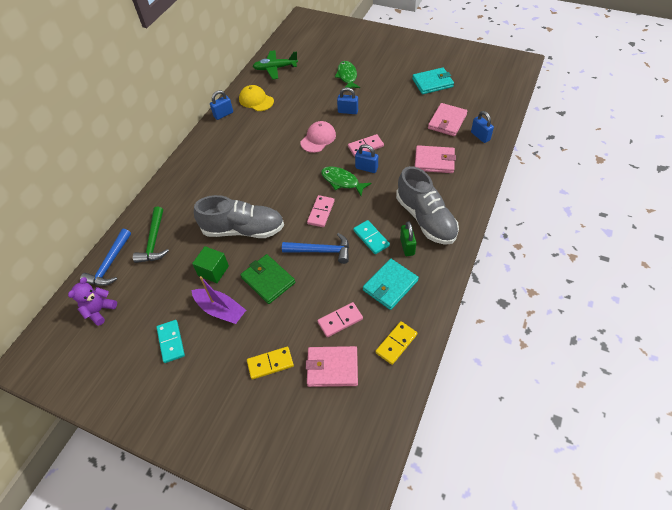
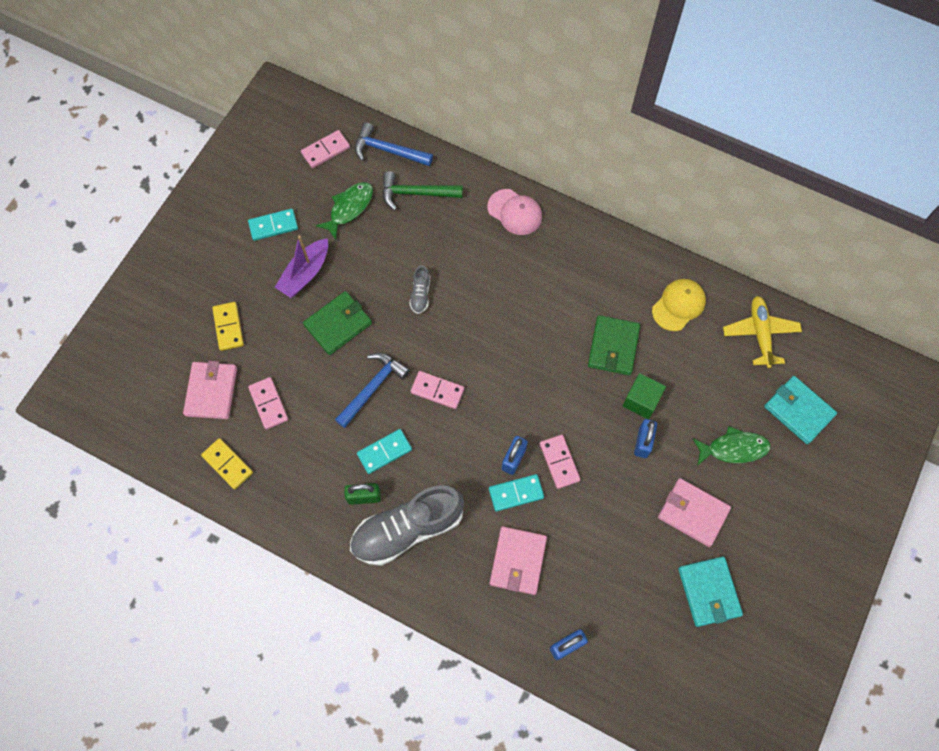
camera: 90 degrees right, 15 degrees up
purple teddy bear [68,277,117,326] -> pink domino [301,130,350,168]
green cube [192,246,229,283] -> green cube moved to [623,373,666,420]
grey shoe [194,195,284,238] -> grey shoe [409,265,430,314], size x0.43
blue padlock [210,90,233,120] -> none
green plane [252,50,298,79] -> yellow plane [723,296,802,368]
blue hammer [282,233,349,264] -> blue hammer turned 150 degrees counterclockwise [335,353,410,428]
pink cap [300,121,336,153] -> pink cap moved to [487,189,542,235]
green fish [321,167,371,196] -> green fish moved to [316,182,373,240]
turquoise wallet [363,259,419,310] -> turquoise wallet moved to [764,376,837,444]
pink wallet [428,103,468,136] -> pink wallet moved to [658,478,731,547]
none -> turquoise domino [489,474,544,511]
none -> green wallet [588,315,640,375]

